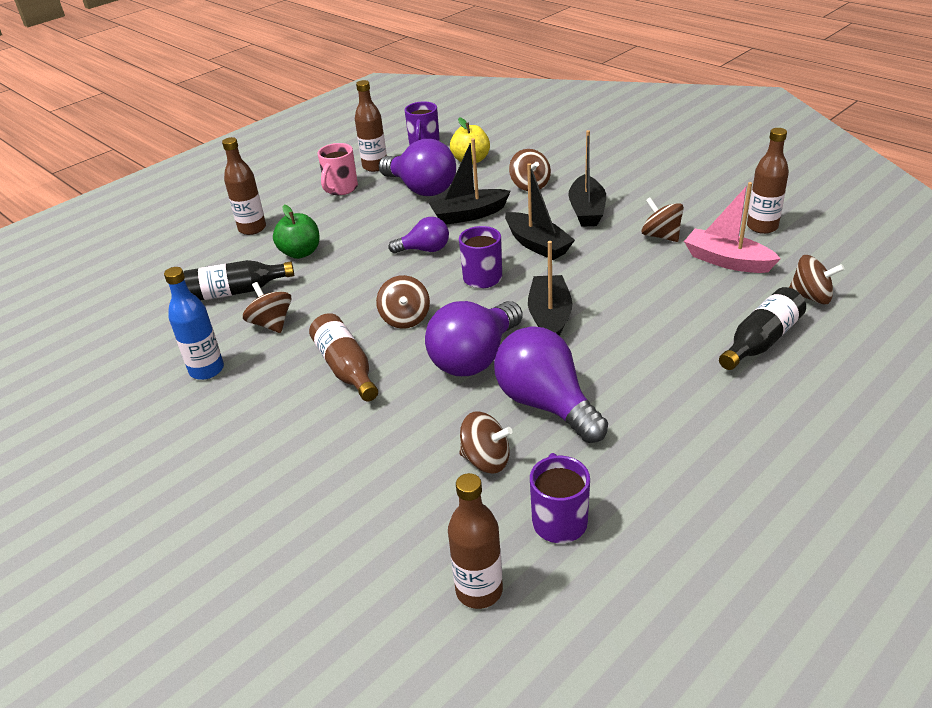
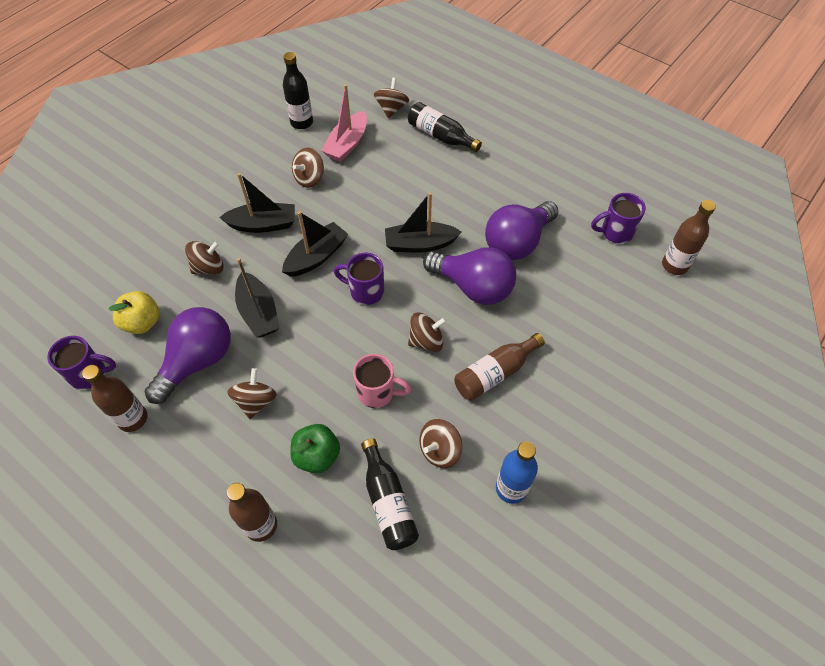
camera: 100 degrees left, 20 degrees up
pink mug [318,143,358,195] -> pink mug moved to [353,354,411,408]
purple light bulb [389,217,449,253] -> none
brown spinning top [460,412,513,474] -> brown spinning top moved to [227,368,277,419]
brown bottle [747,128,789,234] -> black bottle [283,52,313,129]

